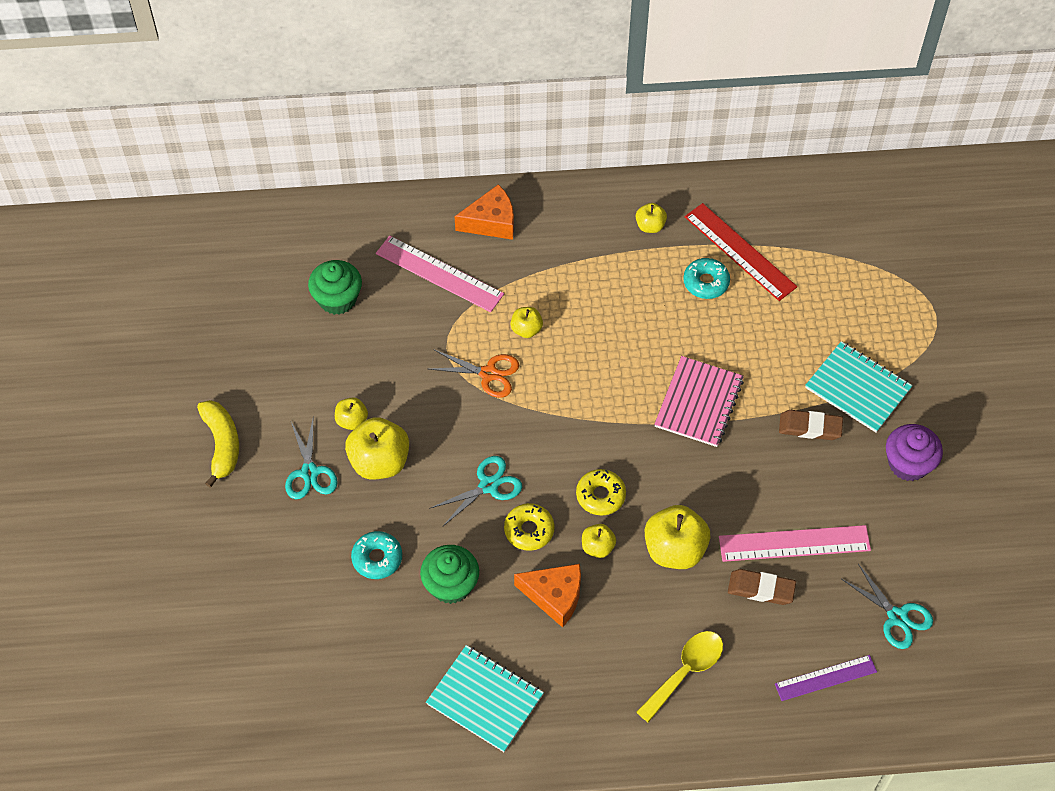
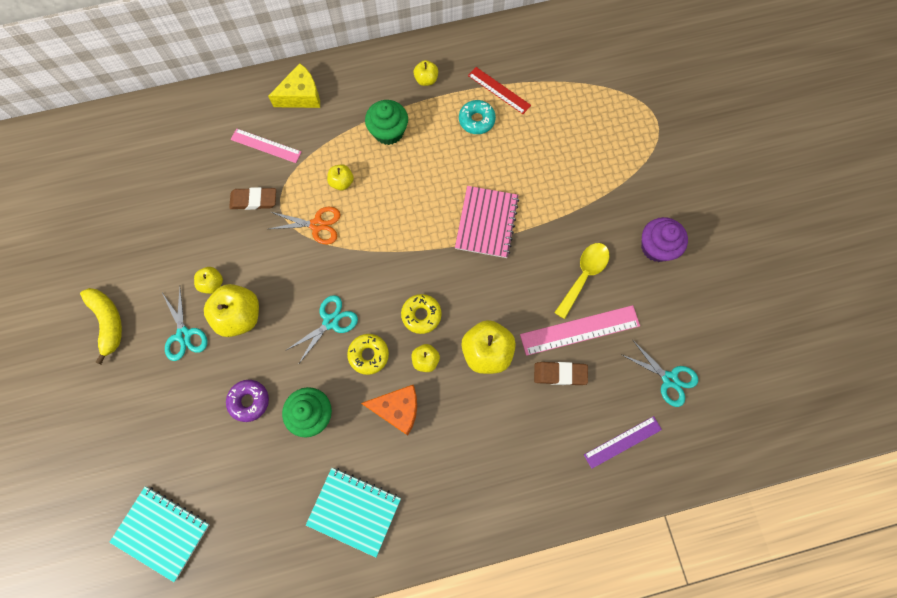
camera: 10 degrees left, 15 degrees up
green cupcake [308,260,362,315] -> green cupcake moved to [365,100,408,145]
turquoise donut [351,531,402,579] -> purple donut [226,380,269,422]
pink ruler [376,236,504,312] -> pink ruler [231,128,301,163], size x0.66
orange cheese [455,184,514,240] -> yellow cheese [268,63,320,108]
yellow spoon [636,631,723,723] -> yellow spoon moved to [554,243,610,319]
red ruler [685,203,797,301] -> red ruler [468,67,531,114], size x0.66
brown eraser [779,410,843,440] -> brown eraser moved to [229,187,276,210]
turquoise notebook [805,341,913,432] -> turquoise notebook moved to [109,486,210,582]

